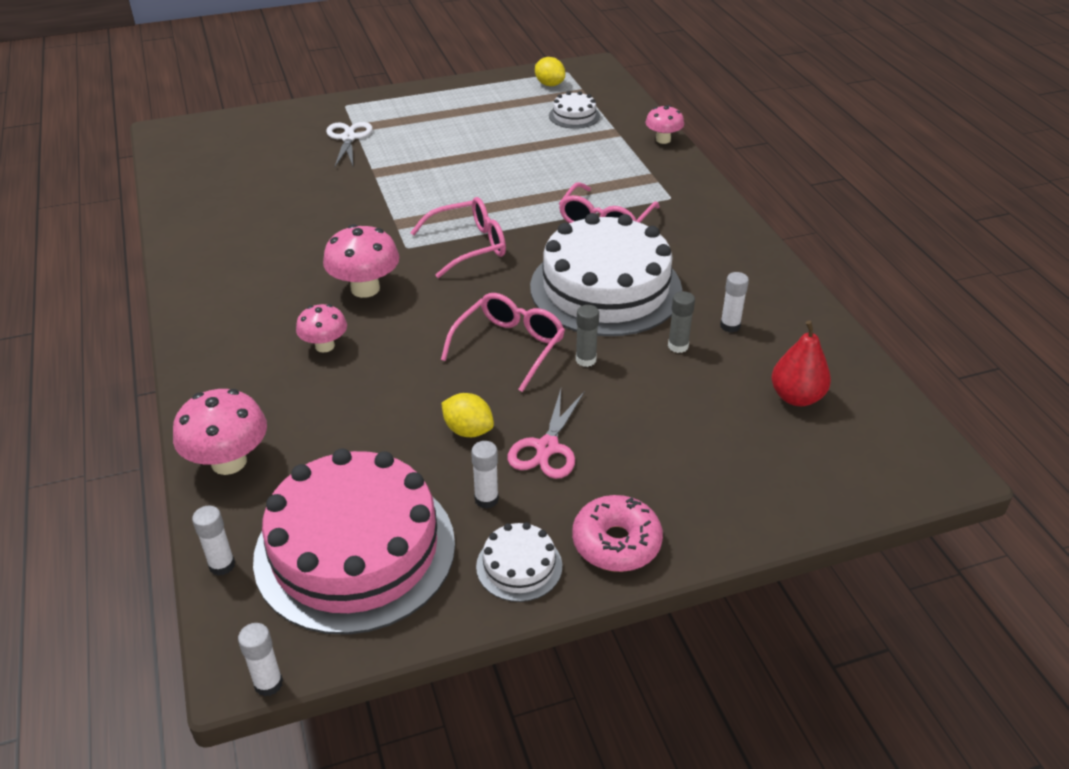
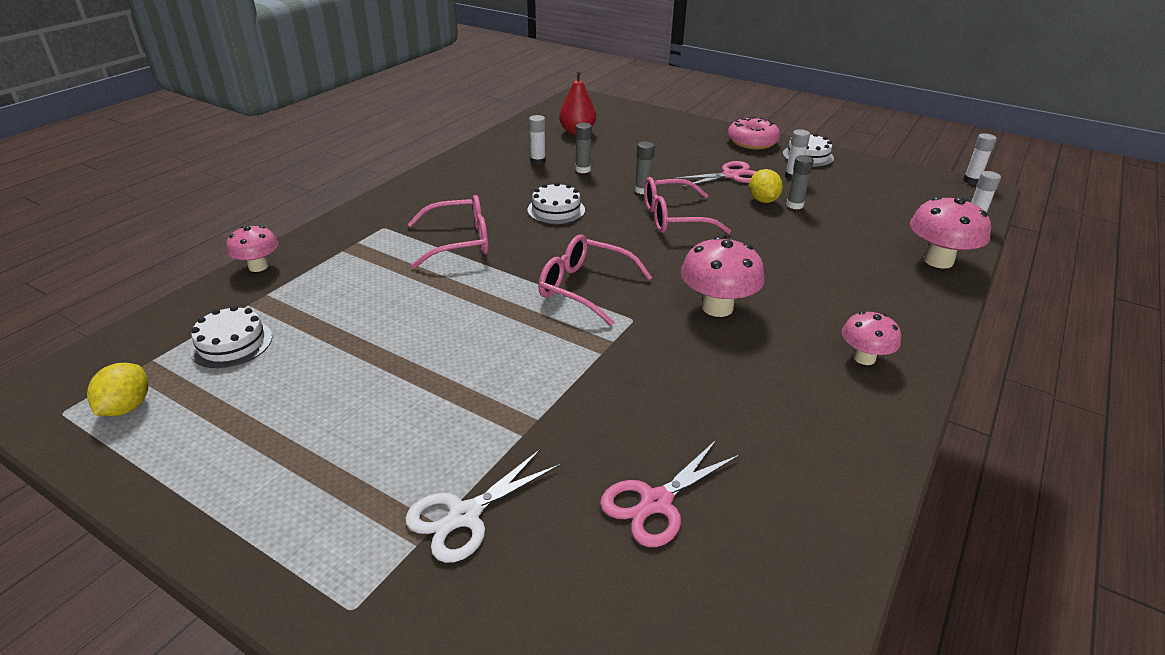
camera: 130 degrees left, 5 degrees down
pink cake [253,448,455,635] -> none
pink mushroom [296,304,347,352] -> pink mushroom moved to [842,311,901,365]
white cake [530,213,682,336] -> white cake [527,182,585,224], size x0.43
none -> pink scissors [600,439,740,547]
none -> grey glue stick [786,155,814,210]

